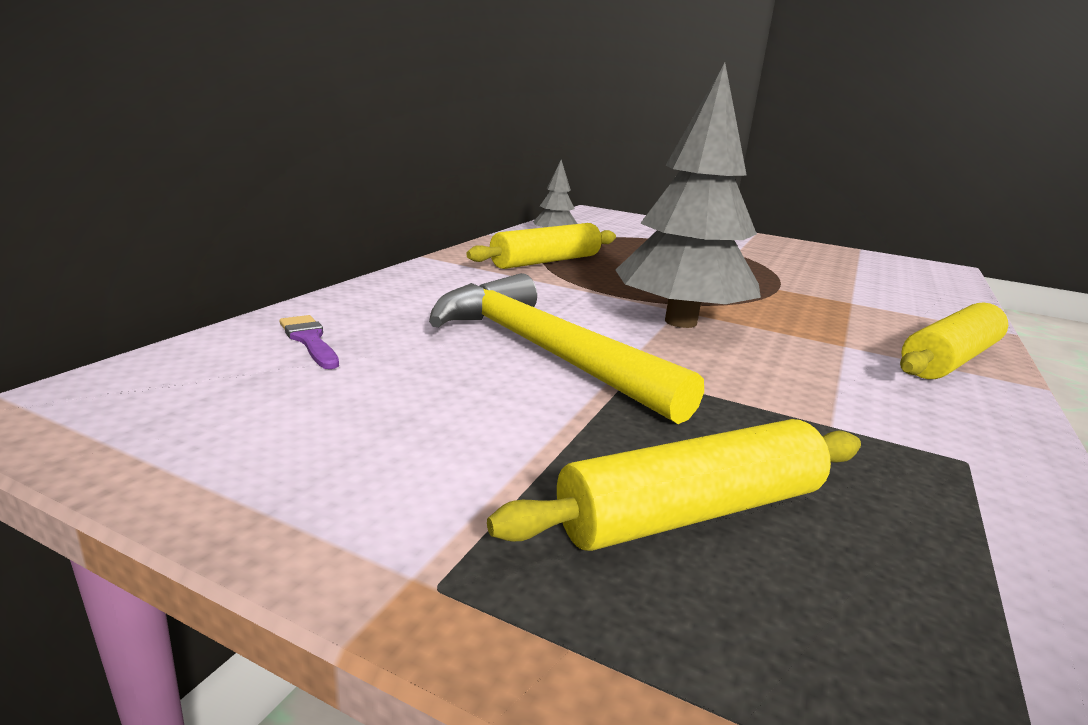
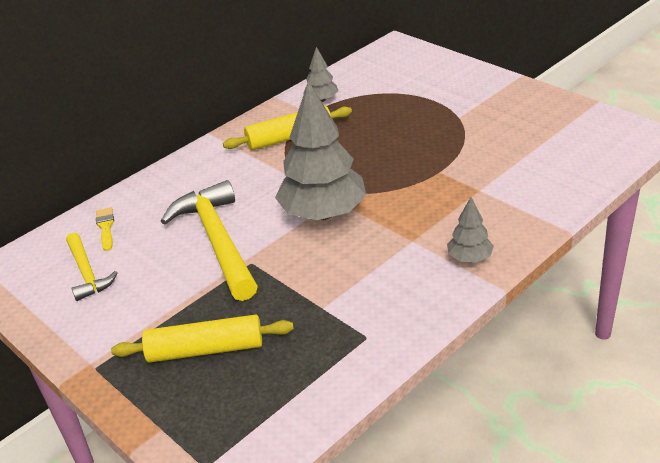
camera: 25 degrees right, 15 degrees up
purple brush [280,315,339,369] -> yellow brush [96,207,114,251]
yellow rolling pin [900,303,1008,379] -> grey tree [447,197,494,263]
none -> yellow hammer [66,233,117,301]

